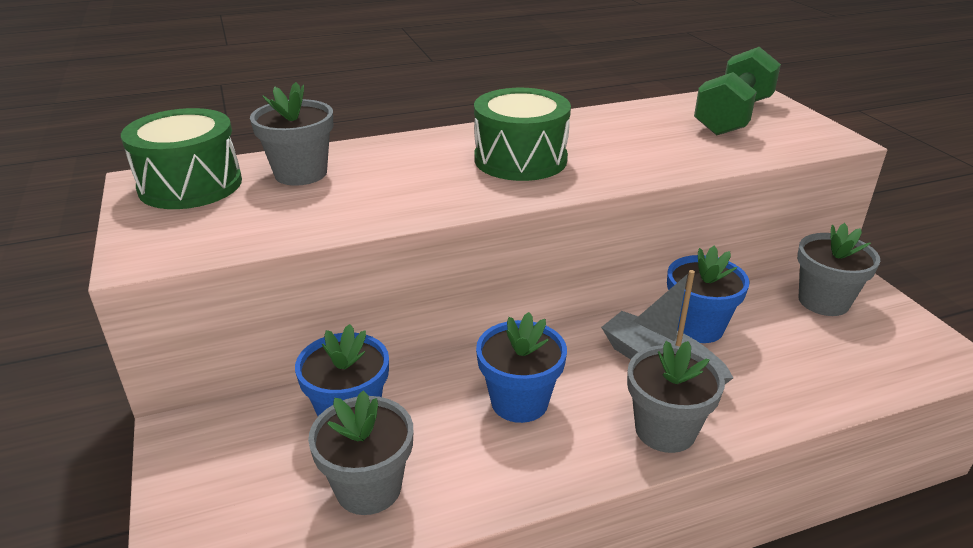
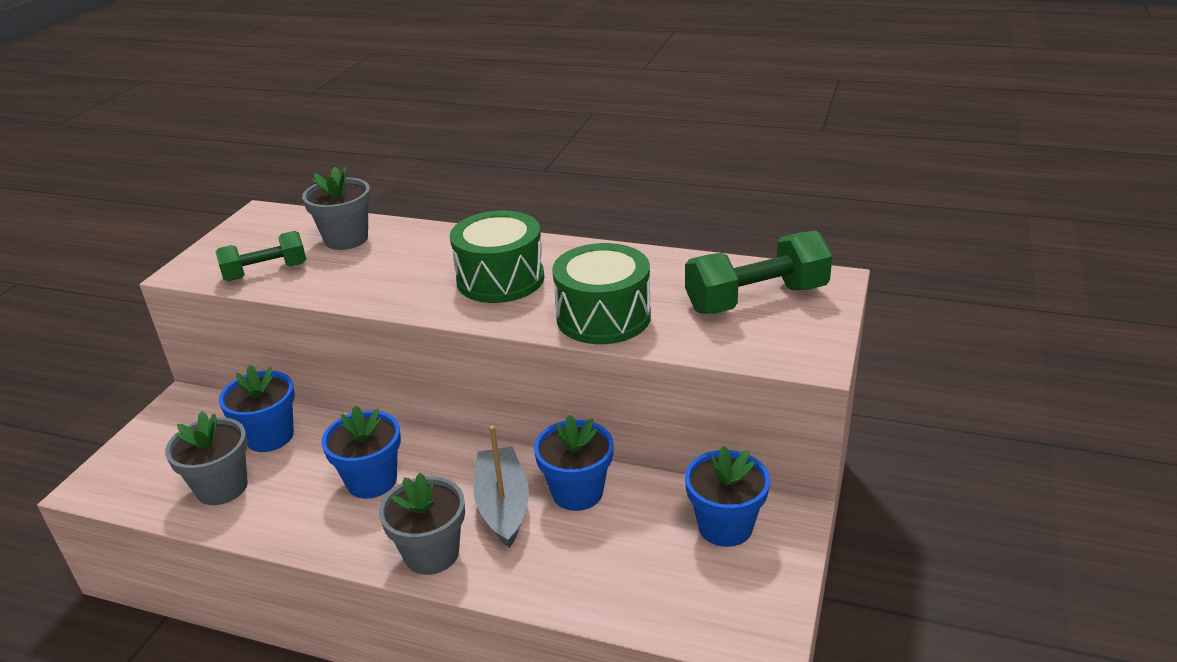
camera: 40 degrees right, 0 degrees up
green drum [121,108,242,209] -> green drum moved to [552,243,651,344]
grey flower pot [797,223,880,316] -> blue flower pot [685,446,770,547]
none -> green dumbbell [215,231,306,281]

